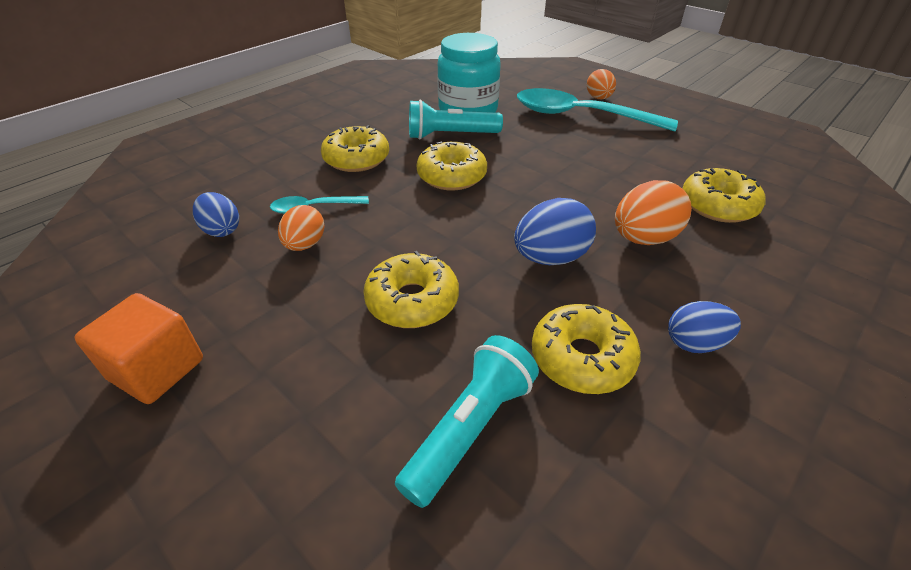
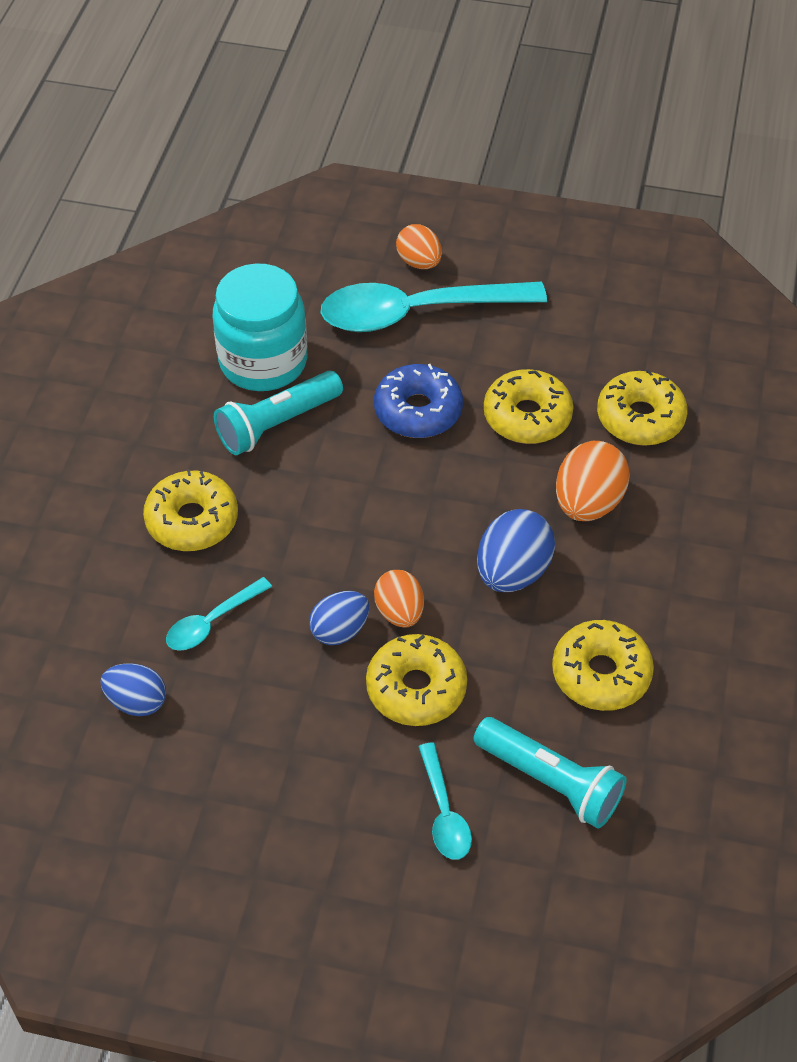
camera: 30 degrees left, 10 degrees up
orange cube [74,293,203,404] -> none
orange egg [278,205,325,251] -> orange egg moved to [374,570,424,628]
turquoise flashlight [395,335,539,508] -> turquoise flashlight turned 120 degrees clockwise [474,717,627,828]
yellow donut [416,141,487,191] -> yellow donut moved to [484,369,574,444]
blue egg [668,301,741,353] -> blue egg moved to [309,591,369,645]
none -> blue donut [374,364,463,438]
none -> turquoise spoon [418,742,472,860]

